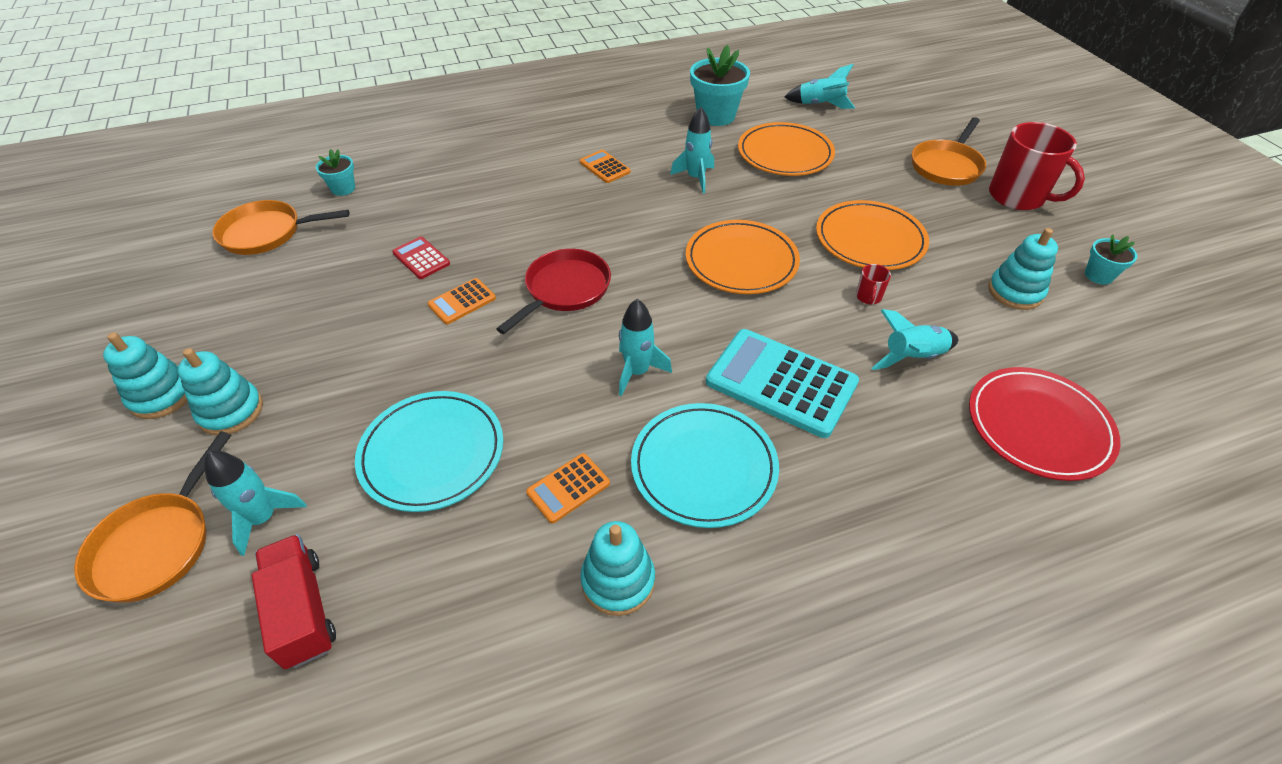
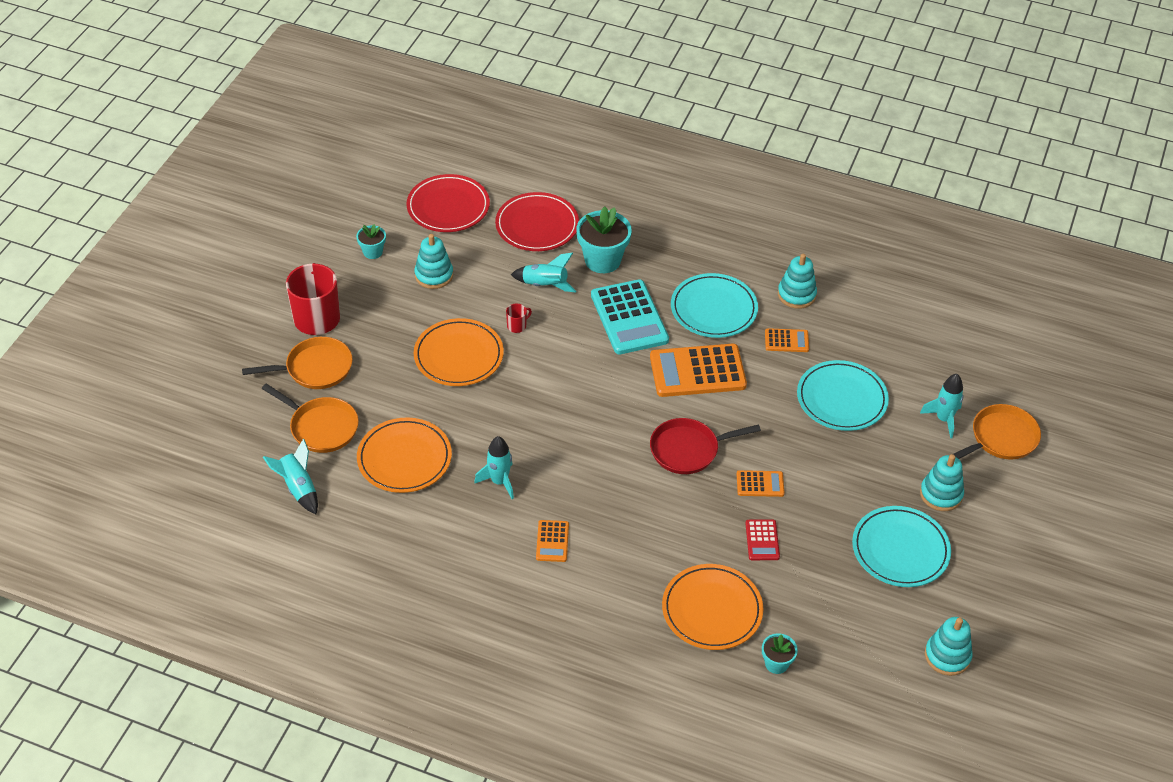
camera: 140 degrees left, 0 degrees up
turquoise stacking toy [103,332,188,419] -> turquoise stacking toy moved to [925,617,972,676]
orange pan [212,200,349,255] -> orange pan moved to [262,384,359,453]
red truck [252,534,336,669] -> none
turquoise rocket [619,299,672,396] -> orange calculator [650,344,747,397]
orange plate [686,220,800,294] -> orange plate moved to [662,564,763,650]
turquoise flower pot [690,45,750,126] -> turquoise flower pot moved to [576,206,632,273]
none -> red plate [407,174,490,232]
none -> turquoise plate [852,506,951,587]

